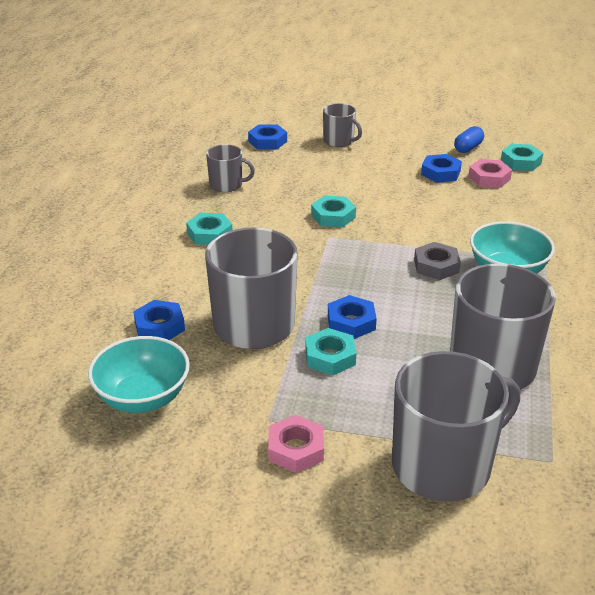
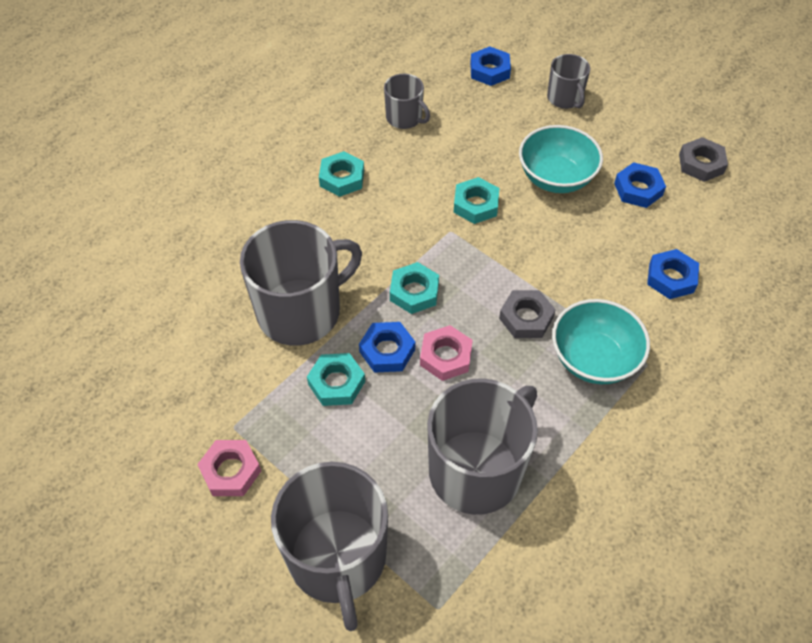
camera: 30 degrees right, 20 degrees up
turquoise bowl [88,336,190,413] -> turquoise bowl moved to [519,125,603,193]
blue nut [133,300,185,340] -> blue nut moved to [647,249,699,299]
grey mug [392,351,520,502] -> grey mug turned 75 degrees clockwise [271,462,388,631]
blue capsule [454,126,484,153] -> grey nut [679,137,728,182]
pink nut [468,159,512,188] -> pink nut moved to [420,325,473,381]
turquoise nut [501,144,543,171] -> turquoise nut moved to [390,262,439,314]

